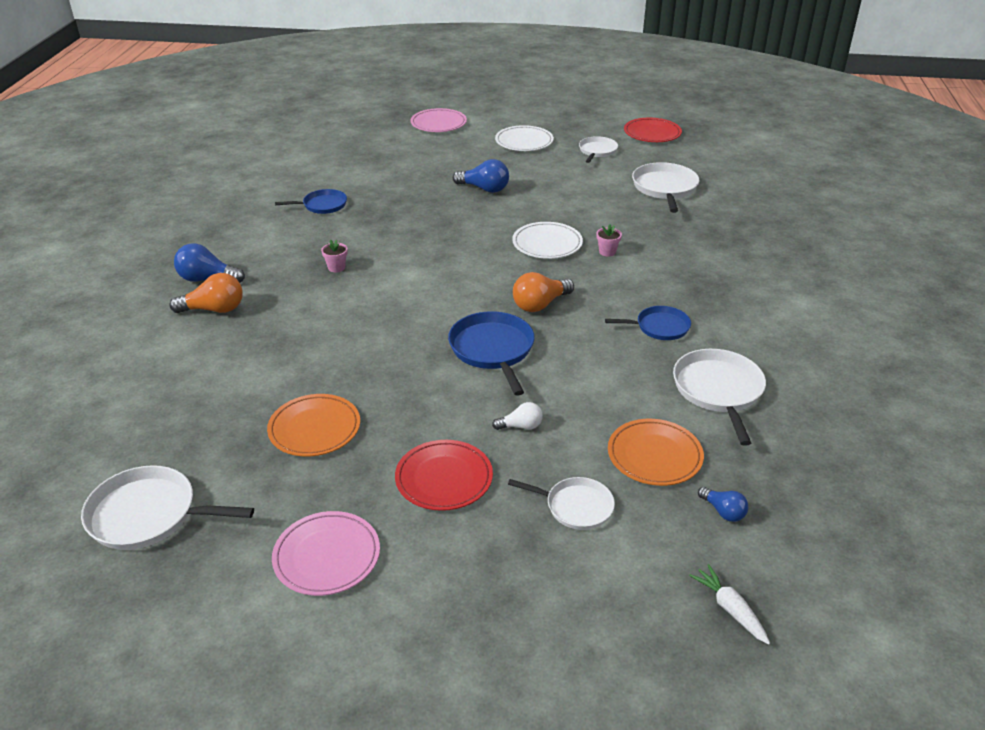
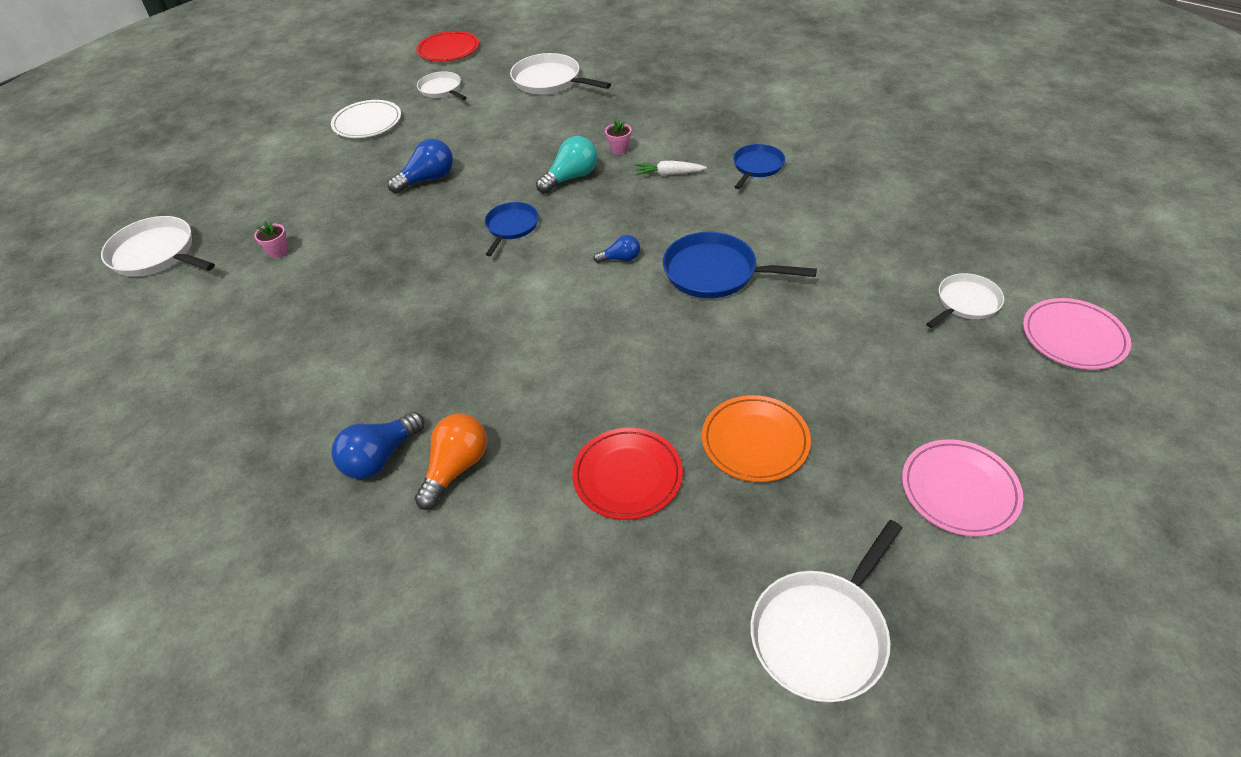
camera: 55 degrees left, 10 degrees up
blue pan [275,189,347,214] -> blue pan moved to [485,202,539,256]
pink flower pot [321,239,348,272] -> pink flower pot moved to [254,221,288,258]
red plate [395,440,493,511] -> red plate moved to [572,428,683,520]
pink plate [411,108,467,132] -> pink plate moved to [1023,298,1131,370]
white light bulb [492,402,543,430] -> none
white plate [512,222,583,259] -> turquoise light bulb [536,136,598,194]
orange light bulb [513,272,574,312] -> none
orange plate [608,419,704,486] -> none
white pan [673,349,766,446] -> white pan moved to [101,216,215,276]
white carrot [689,564,770,645] -> white carrot moved to [635,161,707,176]
blue light bulb [698,487,748,522] -> blue light bulb moved to [593,235,640,263]

